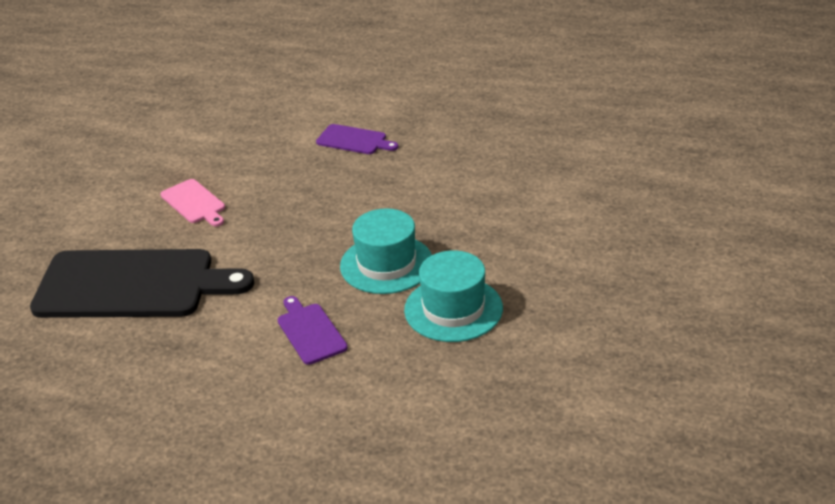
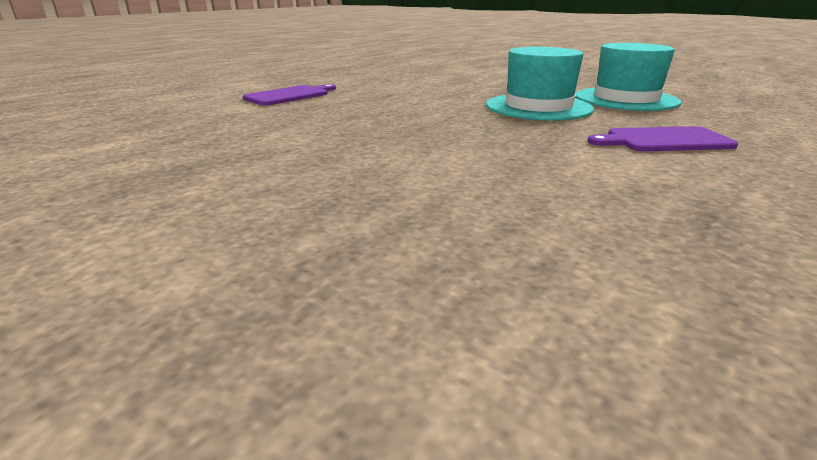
camera: 70 degrees left, 10 degrees down
black cutting board [30,249,254,318] -> none
pink cutting board [161,179,225,227] -> none

